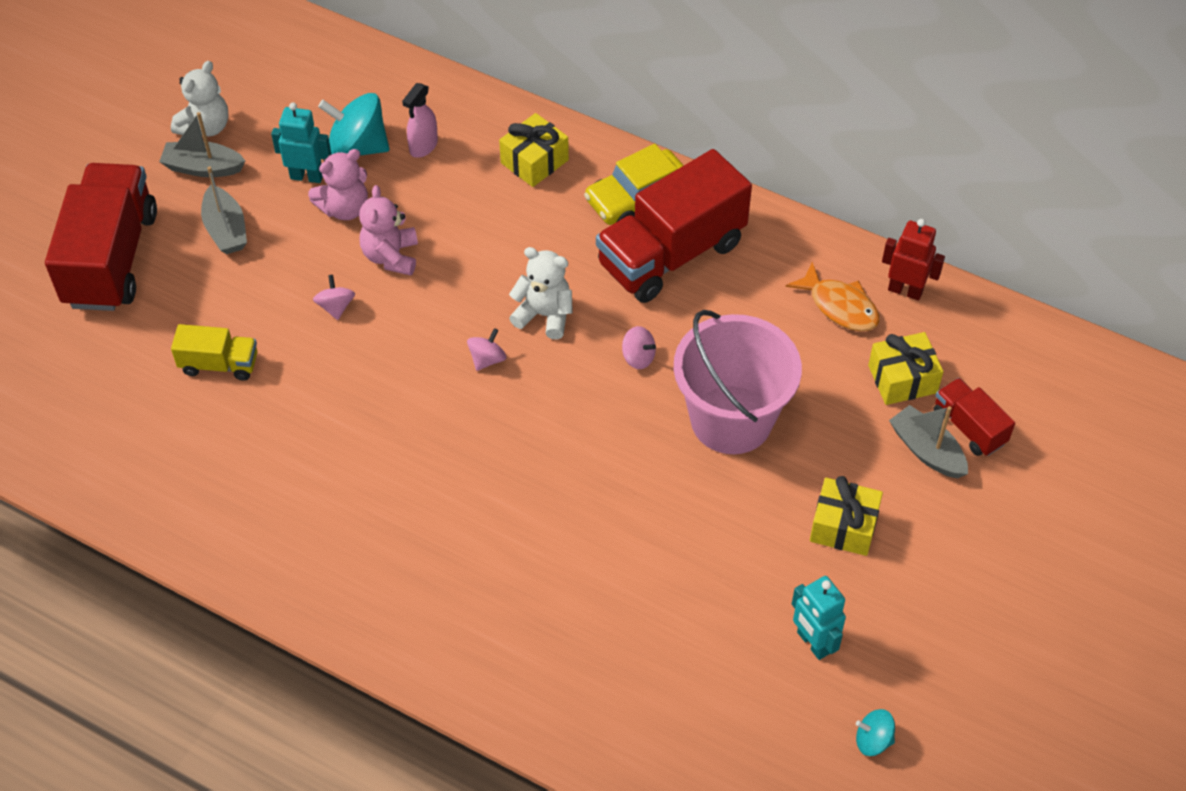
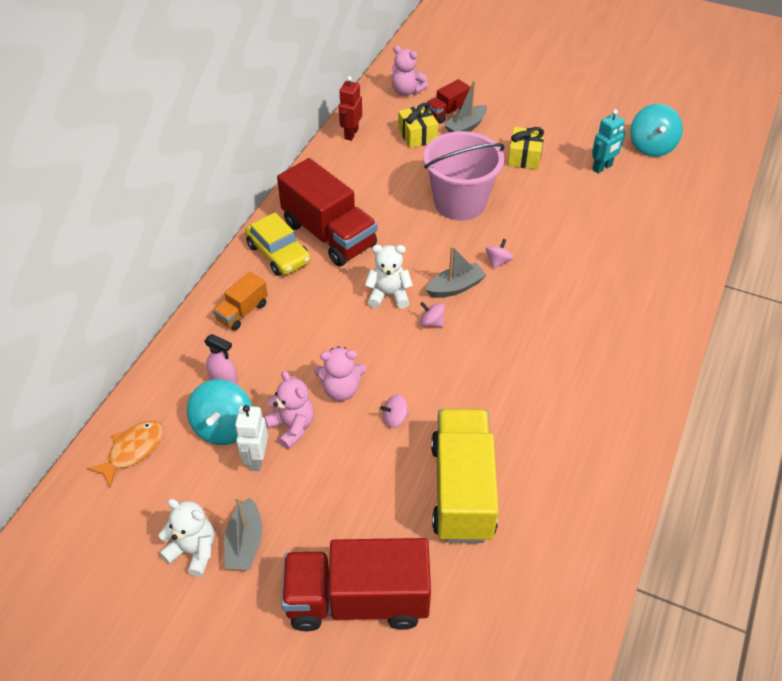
camera: 95 degrees left, 5 degrees down
yellow truck [171,324,257,381] -> yellow truck [431,409,499,543], size x2.02
grey boat [201,166,247,254] -> grey boat moved to [426,246,486,298]
turquoise robot [271,102,331,183] -> white robot [235,405,268,471]
yellow gift [499,113,569,187] -> orange truck [213,272,268,331]
white teddy bear [509,247,573,340] -> white teddy bear turned 75 degrees clockwise [365,245,413,309]
pink spinning top [622,326,656,369] -> pink spinning top moved to [486,239,513,269]
orange fish [786,262,879,331] -> orange fish moved to [87,421,163,487]
turquoise spinning top [856,709,895,756] -> turquoise spinning top [630,104,683,157], size x1.97
none -> pink teddy bear [392,45,428,96]

